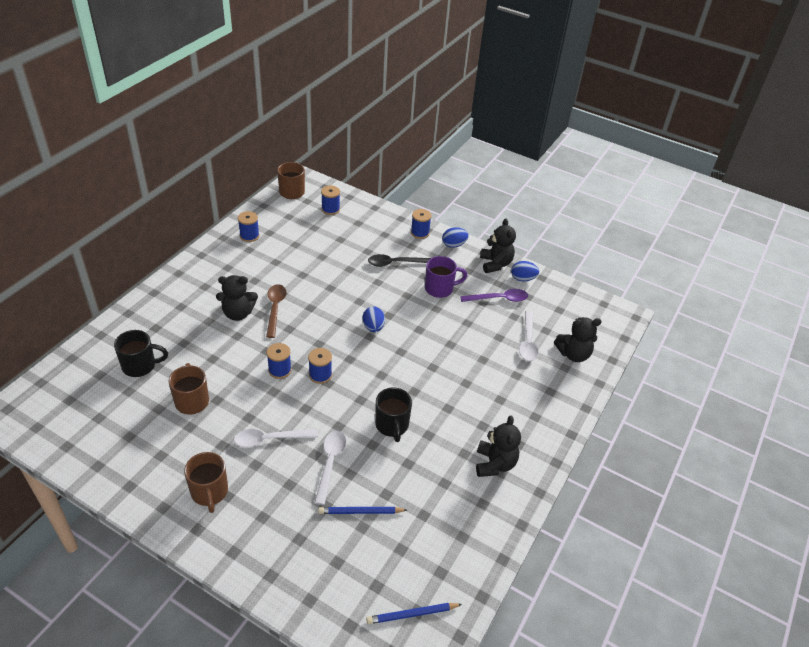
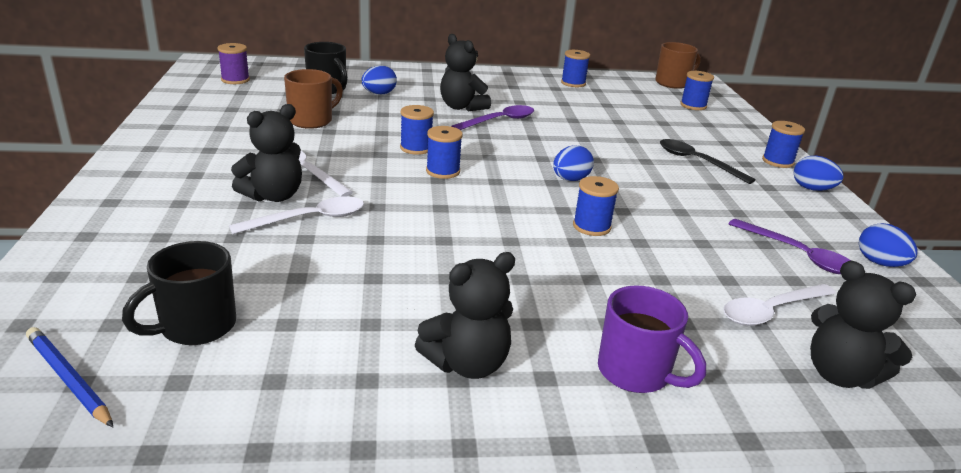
camera: 55 degrees right, 15 degrees down
brown mug [184,452,228,513] -> none
brown spoon [266,284,286,338] -> purple spoon [451,105,534,130]
blue pencil [318,507,407,514] -> none
black mug [375,388,412,442] -> black mug moved to [122,241,236,345]
purple mug [425,256,468,298] -> purple mug moved to [598,285,706,393]
black teddy bear [480,218,516,273] -> black teddy bear moved to [231,104,302,202]
none -> purple spool [218,43,250,84]
none -> blue egg [361,65,397,95]
none -> blue spool [573,176,619,236]

